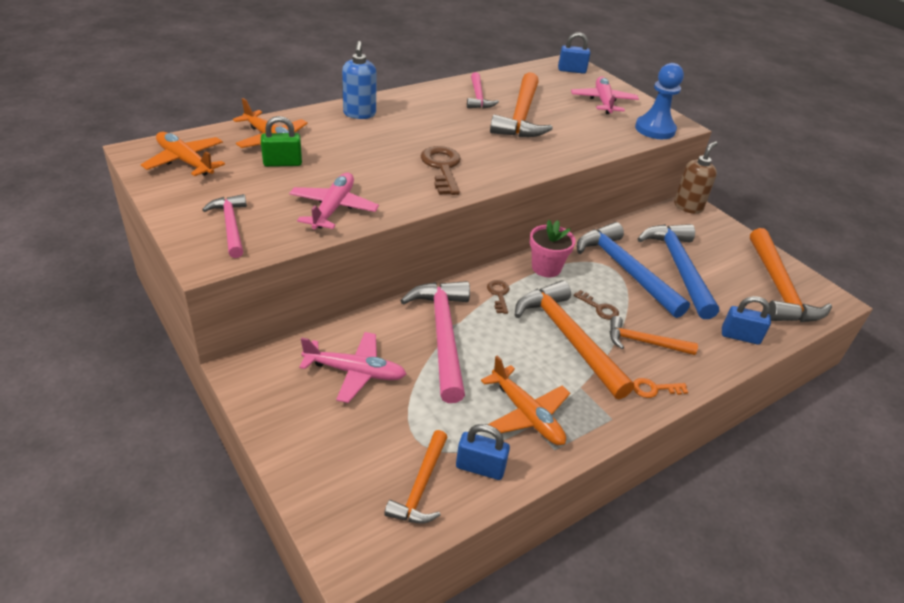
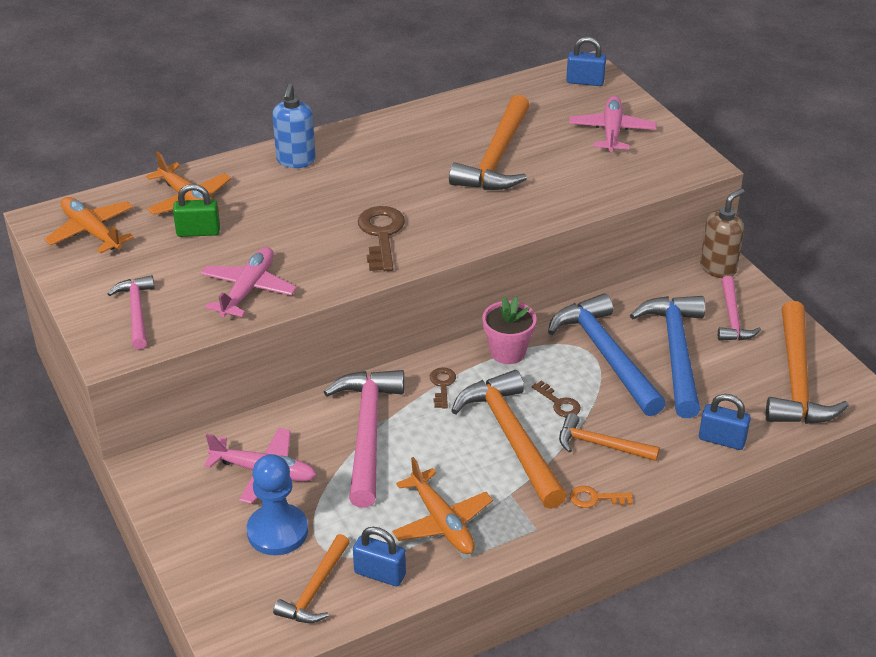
camera: 10 degrees right, 0 degrees up
pink hammer [467,72,499,109] -> pink hammer moved to [718,276,761,341]
blue pawn [635,63,684,139] -> blue pawn moved to [247,454,308,555]

